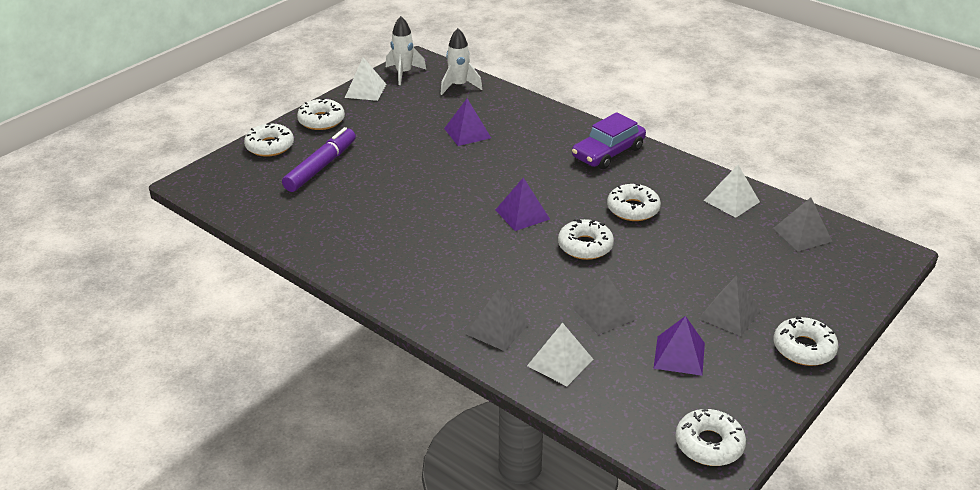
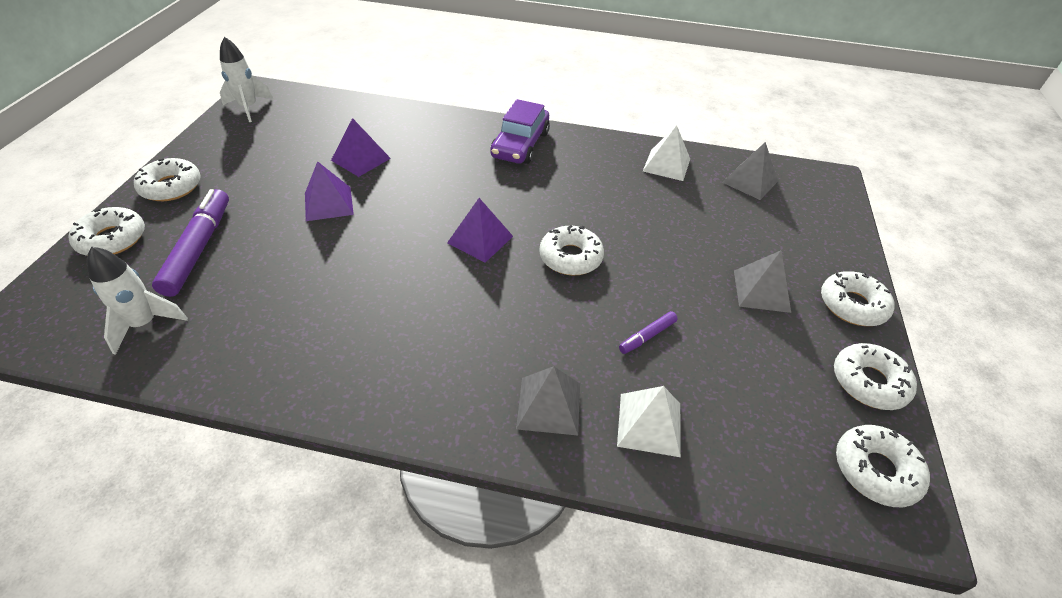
camera: 30 degrees left, 10 degrees up
white pyramid [345,57,386,101] -> none
white rocket [441,28,482,95] -> white rocket moved to [87,246,188,355]
grey pyramid [573,275,636,335] -> purple marker [619,311,678,354]
white donut [607,184,661,221] -> white donut moved to [834,343,917,410]
purple pyramid [653,316,705,376] -> purple pyramid moved to [305,161,354,221]

